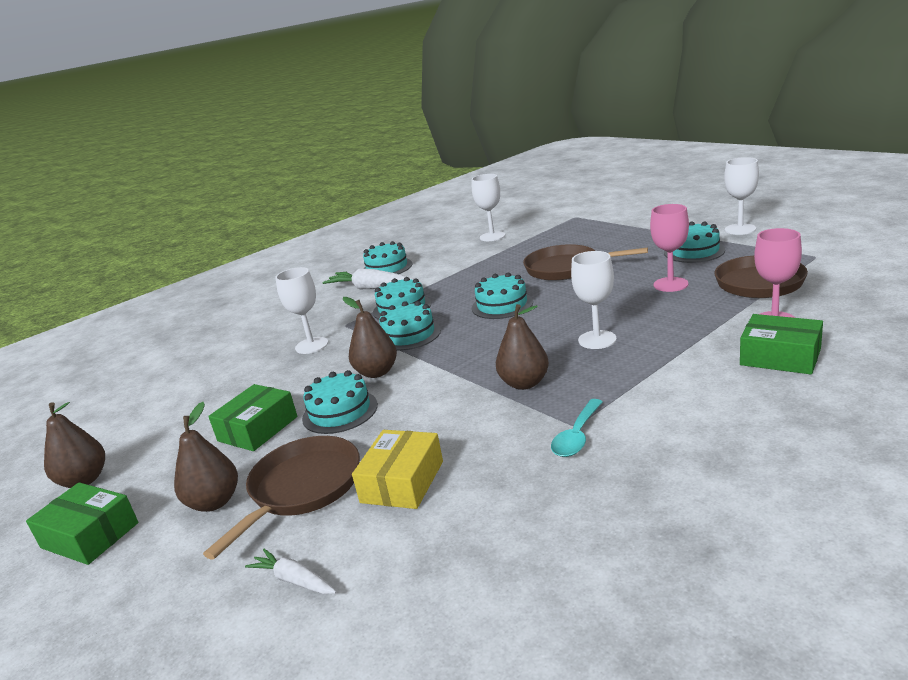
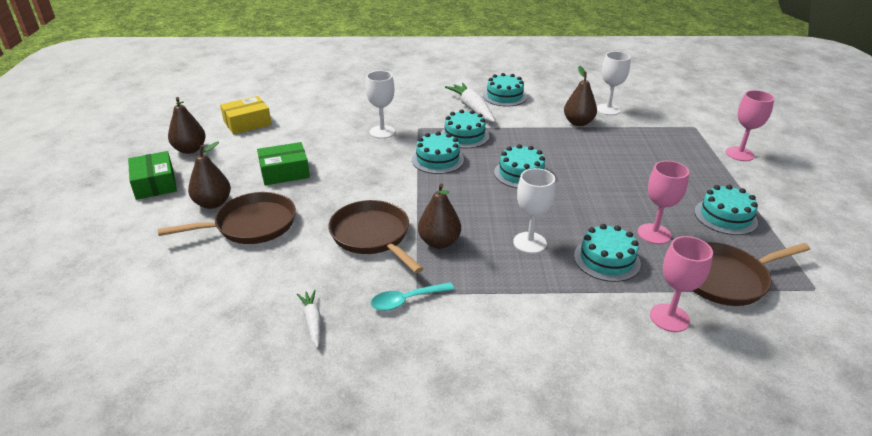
camera: 35 degrees right, 10 degrees up
white carrot [245,549,337,594] -> white carrot moved to [297,290,321,348]
turquoise cake [302,370,378,434] -> turquoise cake moved to [574,224,641,282]
brown pear [343,297,397,378] -> brown pear moved to [564,66,597,126]
yellow box [352,430,443,509] -> yellow box moved to [220,96,272,134]
brown pan [523,244,648,281] -> brown pan moved to [329,200,423,273]
white goblet [724,157,759,235] -> none
green box [740,314,823,374] -> none
none -> pink goblet [726,90,775,161]

